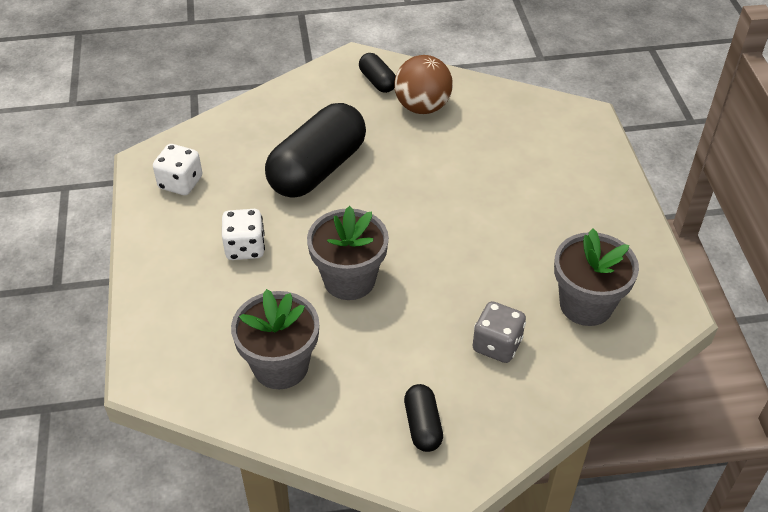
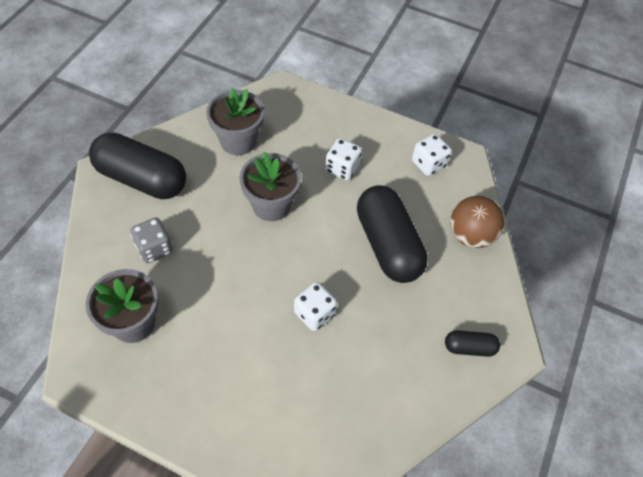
camera: 120 degrees right, 10 degrees up
brown ball [394,55,453,114] -> brown ball moved to [450,196,504,248]
black capsule [404,384,443,452] -> black capsule [89,133,186,199], size x2.15
none -> white dice [294,282,337,331]

